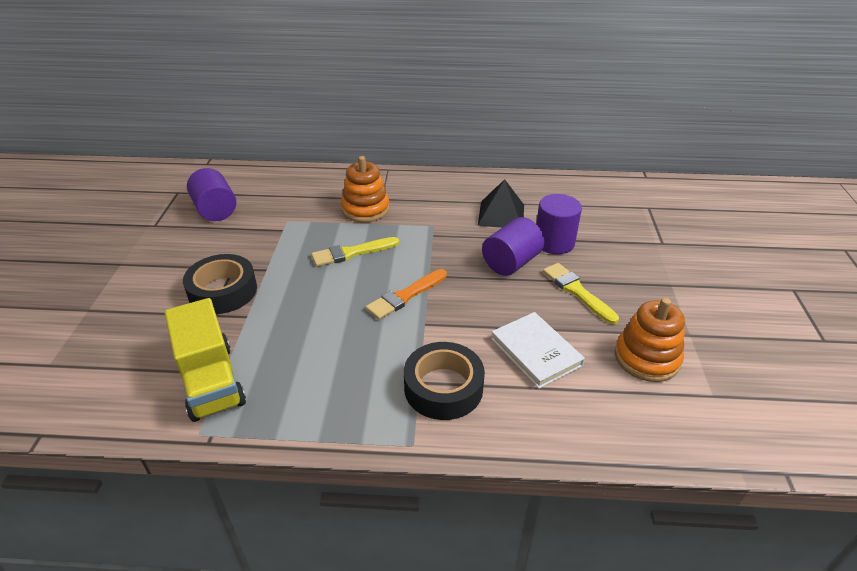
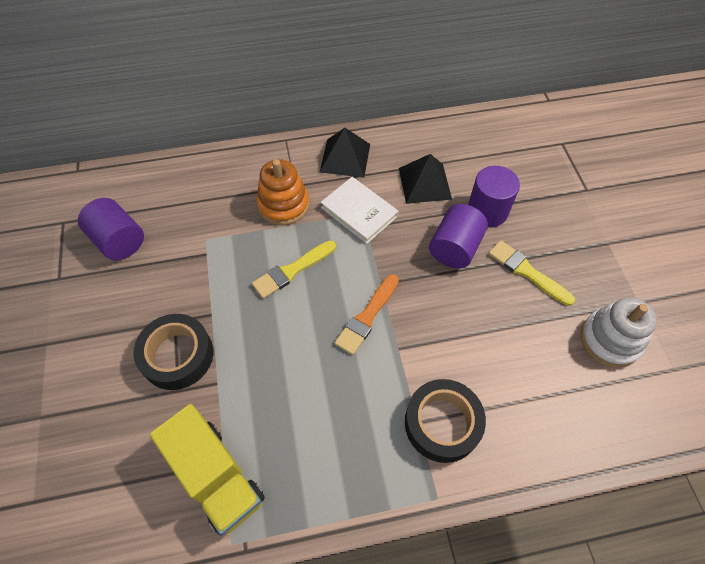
camera: 15 degrees left, 20 degrees up
white book [491,312,585,389] -> white book moved to [321,177,399,244]
orange stacking toy [615,298,685,382] -> white stacking toy [580,297,657,368]
none -> black pyramid [320,128,370,178]

